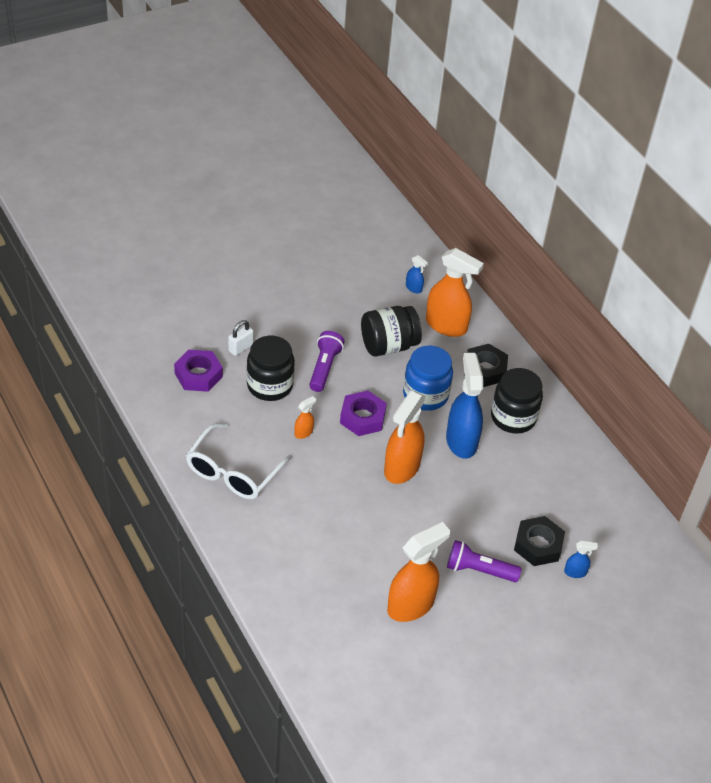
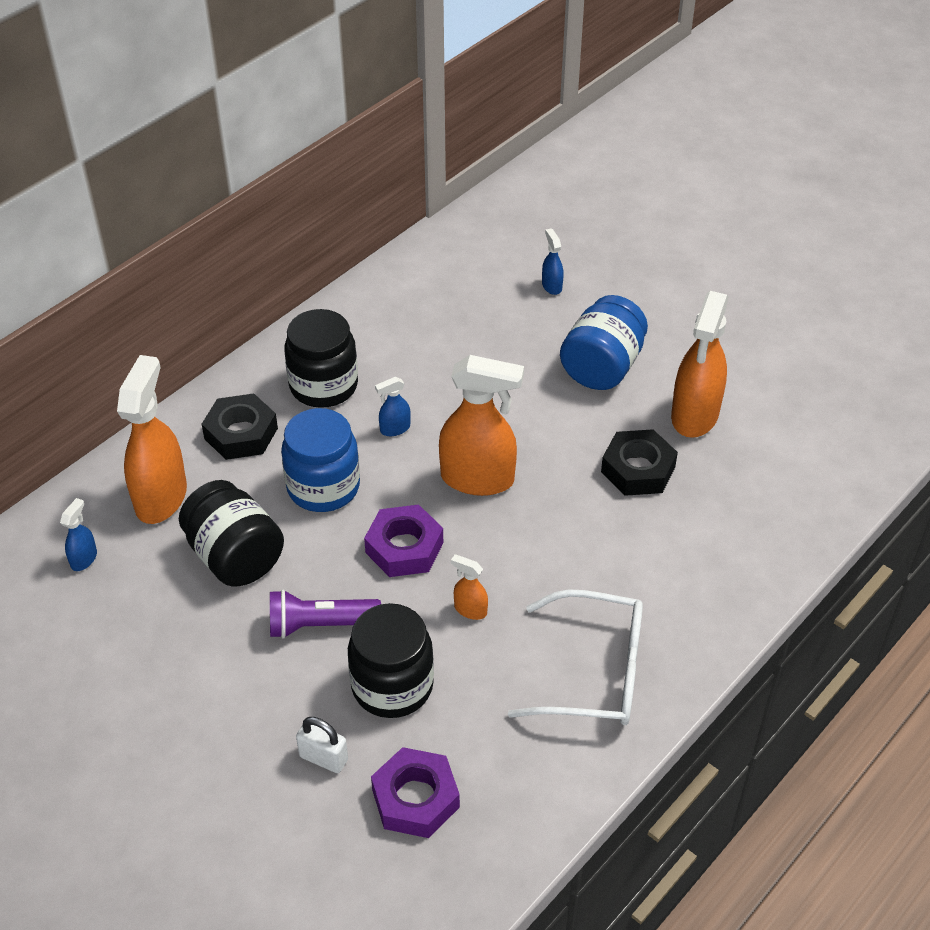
camera: 105 degrees left, 0 degrees up
orange spray bottle [387,522,450,622] -> orange spray bottle turned 105 degrees counterclockwise [671,291,729,438]
blue spray bottle [446,353,483,459] -> blue spray bottle [375,377,411,436], size x0.44
purple flashlight [447,540,522,582] -> blue jar [560,295,648,390]
black nut [514,516,565,566] -> black nut moved to [601,429,678,496]

